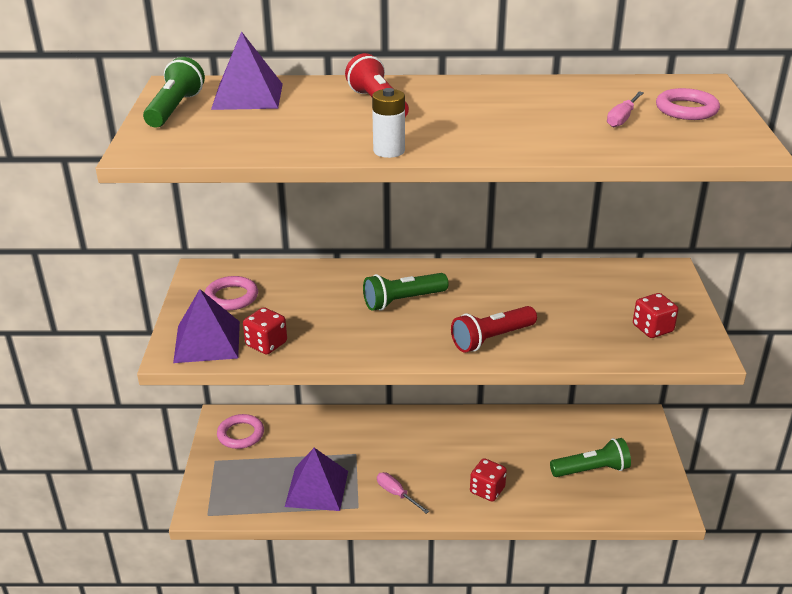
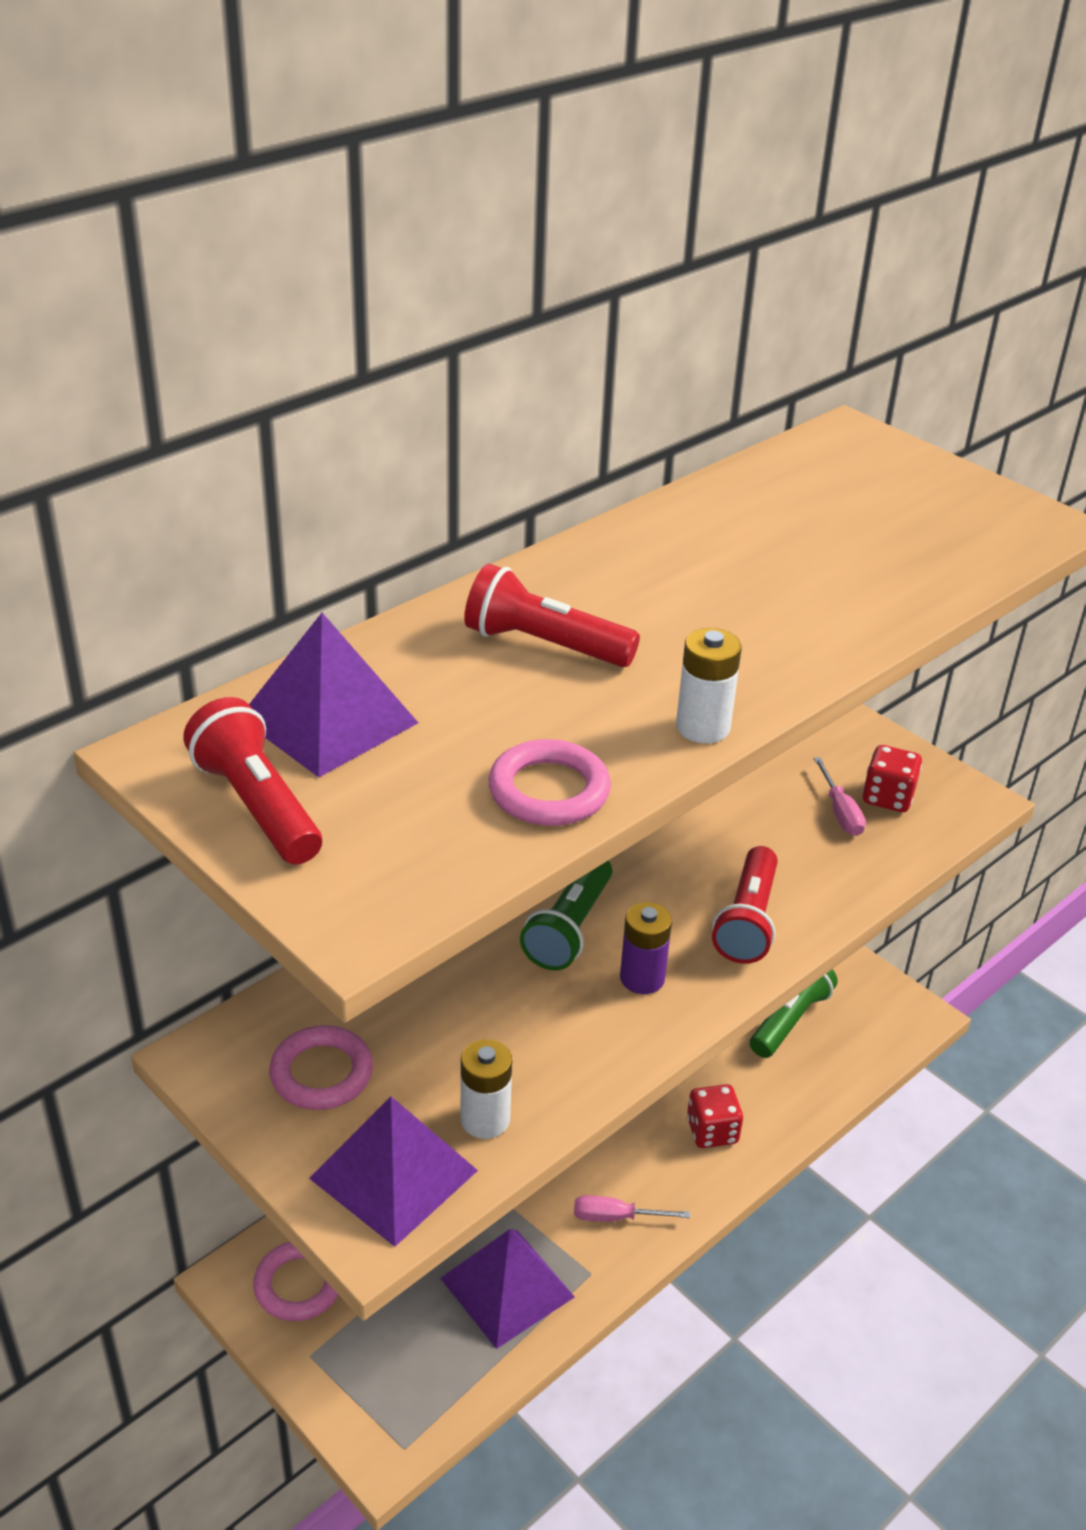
camera: 45 degrees left, 5 degrees up
green flashlight [143,57,205,128] -> red flashlight [183,697,322,865]
red dice [243,307,287,355] -> white battery [461,1039,512,1139]
pink screwdriver [607,92,644,128] -> pink screwdriver moved to [814,757,866,836]
pink ring [656,88,720,120] -> pink ring moved to [488,739,611,826]
none -> purple battery [620,902,672,994]

